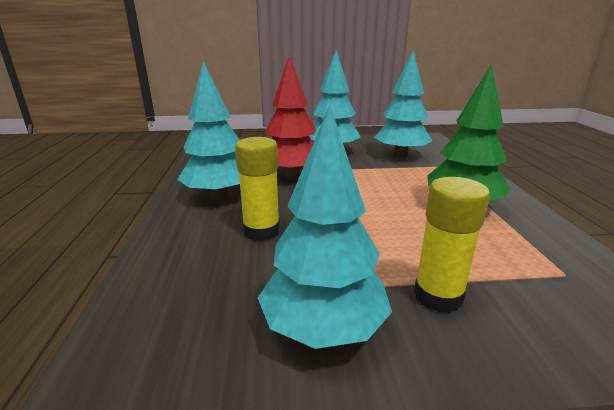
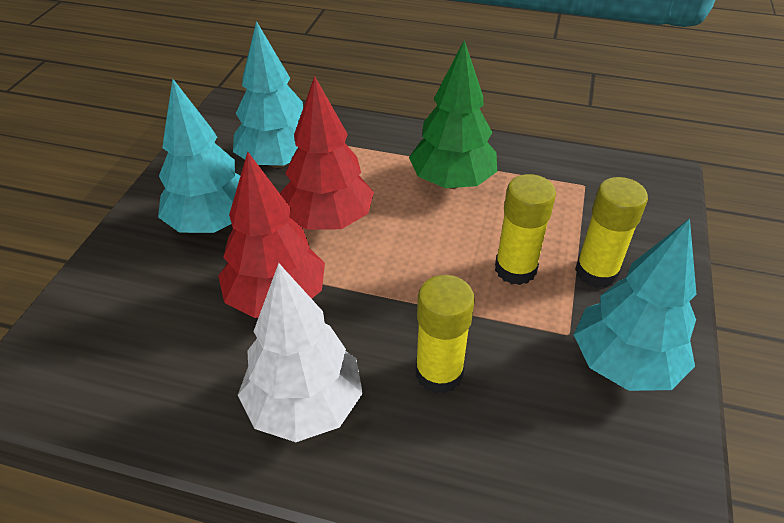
camera: 70 degrees left, 20 degrees up
turquoise tree [177,61,240,200] -> white tree [238,263,363,442]
none -> red tree [280,76,374,230]
none -> yellow glue stick [495,174,556,285]

